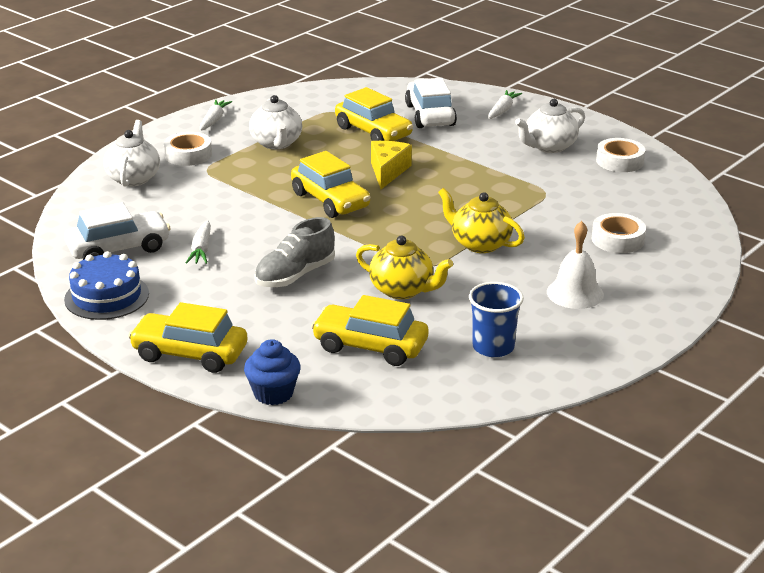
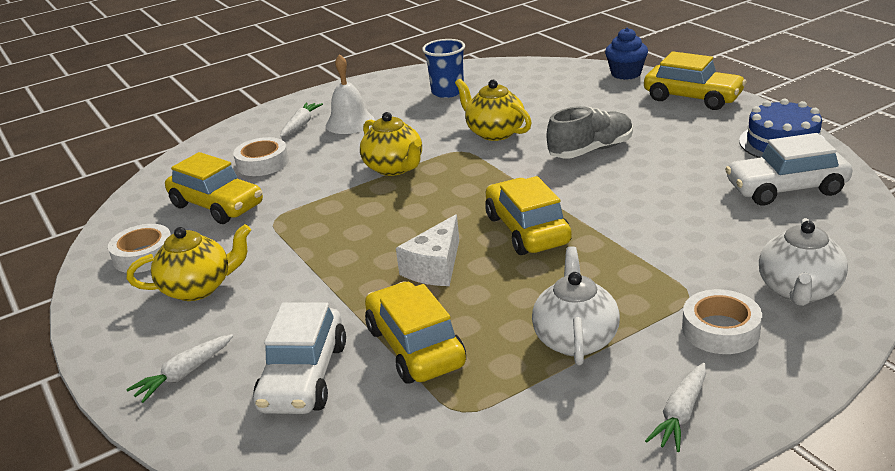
camera: 160 degrees left, 0 degrees up
white carrot [186,220,211,264] -> white carrot moved to [280,102,323,137]
yellow car [311,295,428,366] -> yellow car moved to [165,152,263,224]
yellow cheese [371,141,412,189] -> white cheese [396,214,459,286]
white teapot [515,99,585,153] -> yellow teapot [127,224,251,301]

